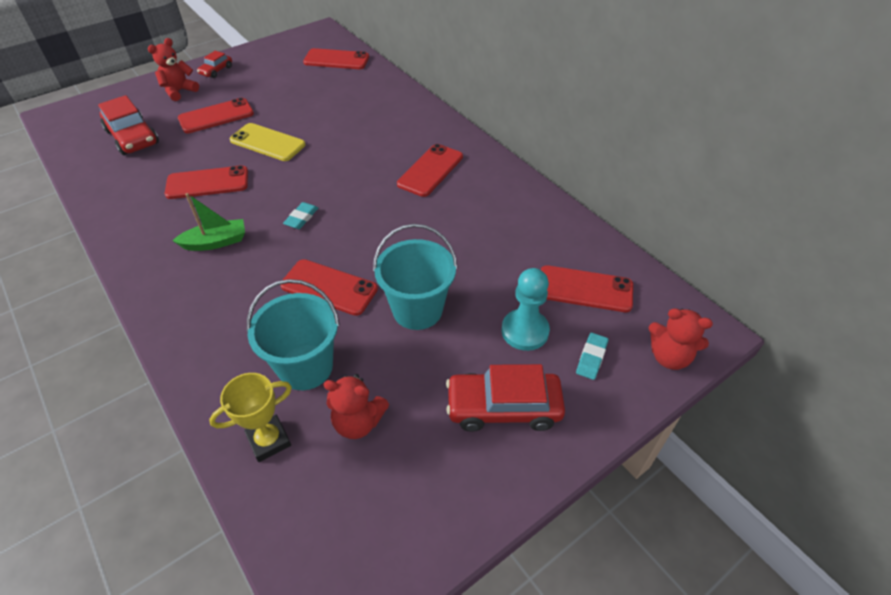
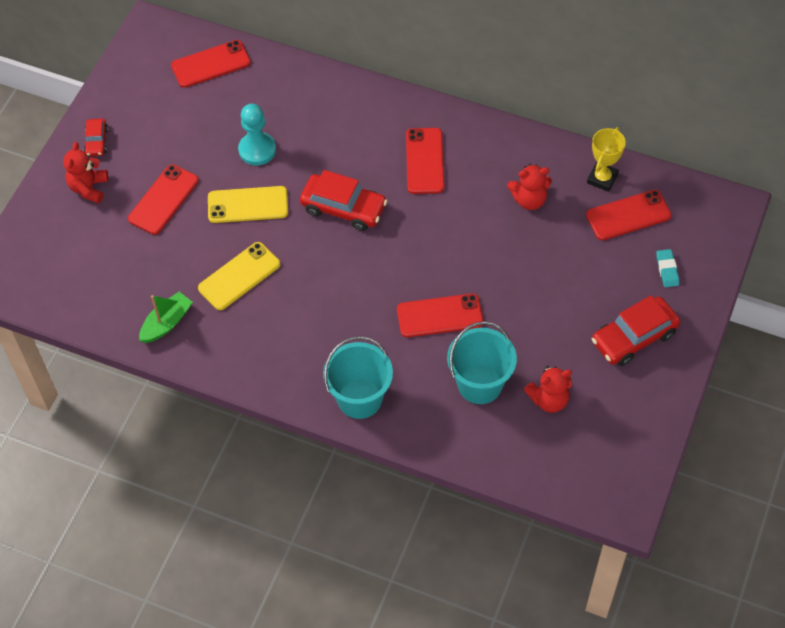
camera: 30 degrees left, 10 degrees up
red car [98,95,159,155] -> red car moved to [300,170,387,231]
red phone [165,165,248,199] -> yellow phone [198,242,280,310]
green boat [172,193,245,251] -> green boat moved to [139,292,193,343]
yellow trophy [209,373,292,462] -> yellow trophy moved to [587,127,626,192]
turquoise eraser [283,202,318,229] -> none
turquoise bucket [373,224,458,330] -> turquoise bucket moved to [323,336,393,419]
turquoise pawn [502,268,550,351] -> turquoise pawn moved to [238,104,276,165]
red teddy bear [649,308,713,370] -> red teddy bear moved to [507,164,552,210]

